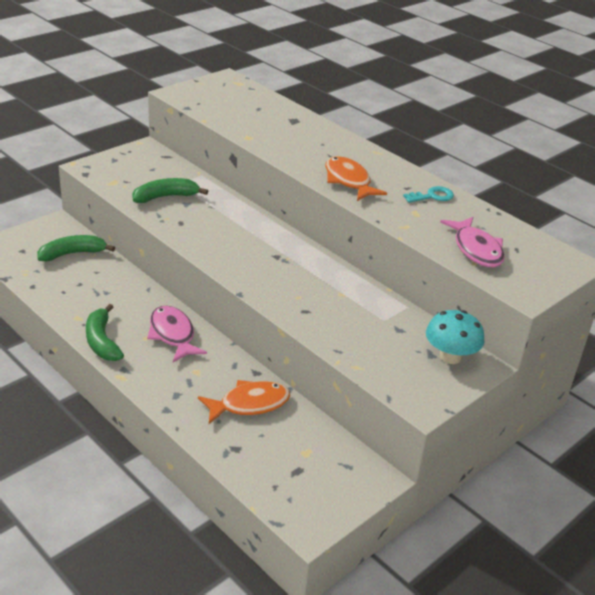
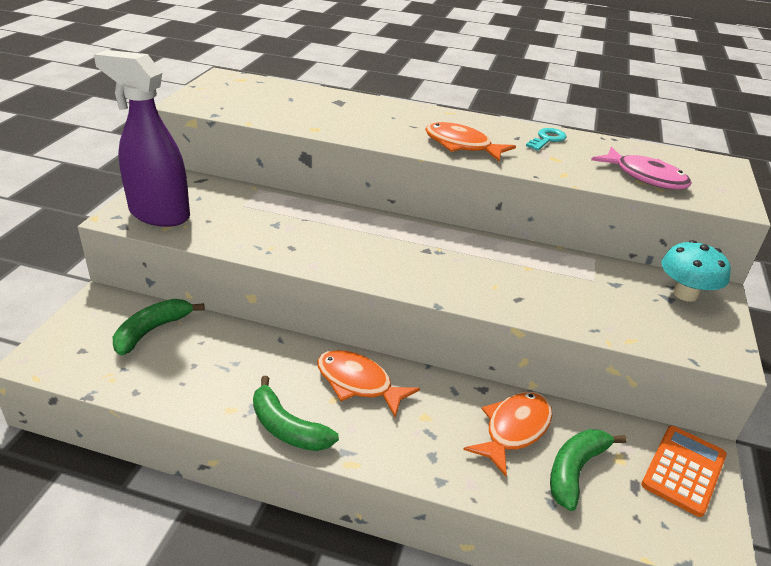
camera: 30 degrees left, 0 degrees up
green banana [132,178,208,203] -> green banana moved to [550,429,627,511]
pink fish [147,306,207,362] -> orange fish [317,350,420,417]
none -> purple spray bottle [94,50,190,227]
none -> orange calculator [641,426,727,517]

